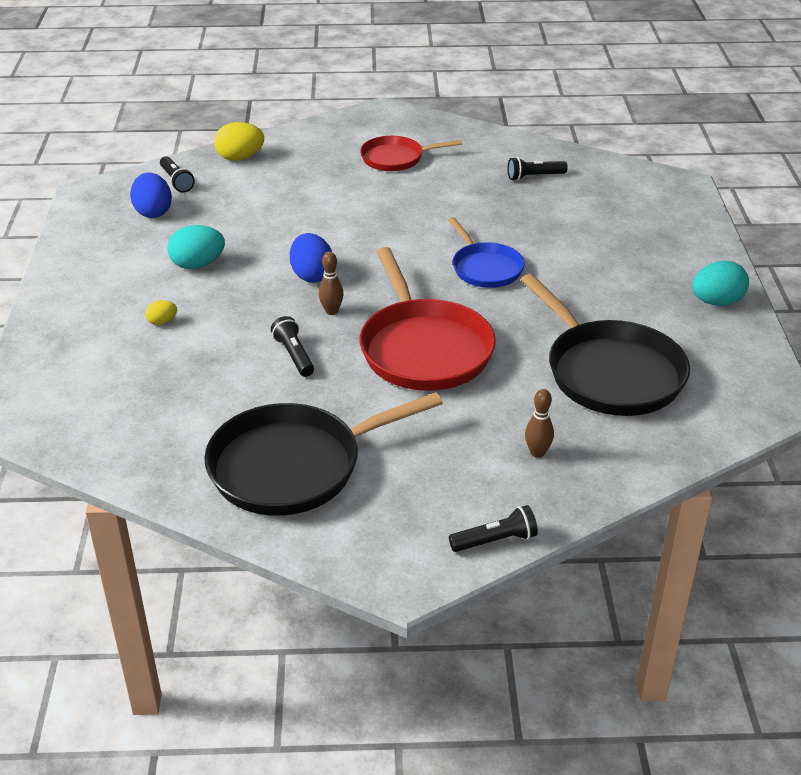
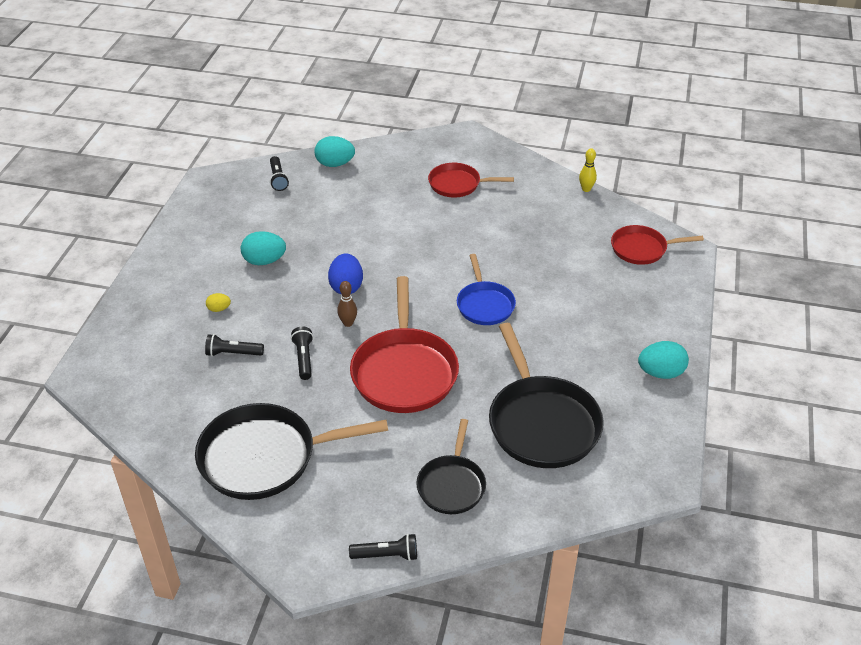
camera: 15 degrees right, 5 degrees up
blue egg [130,173,172,218] -> none
yellow egg [214,122,264,161] -> turquoise egg [314,136,355,167]
black flashlight [508,157,568,181] -> black flashlight moved to [205,334,264,357]
brown bowling pin [525,389,554,458] -> black pan [416,419,486,514]
none -> yellow bowling pin [579,148,597,192]
none -> red pan [611,225,704,265]

